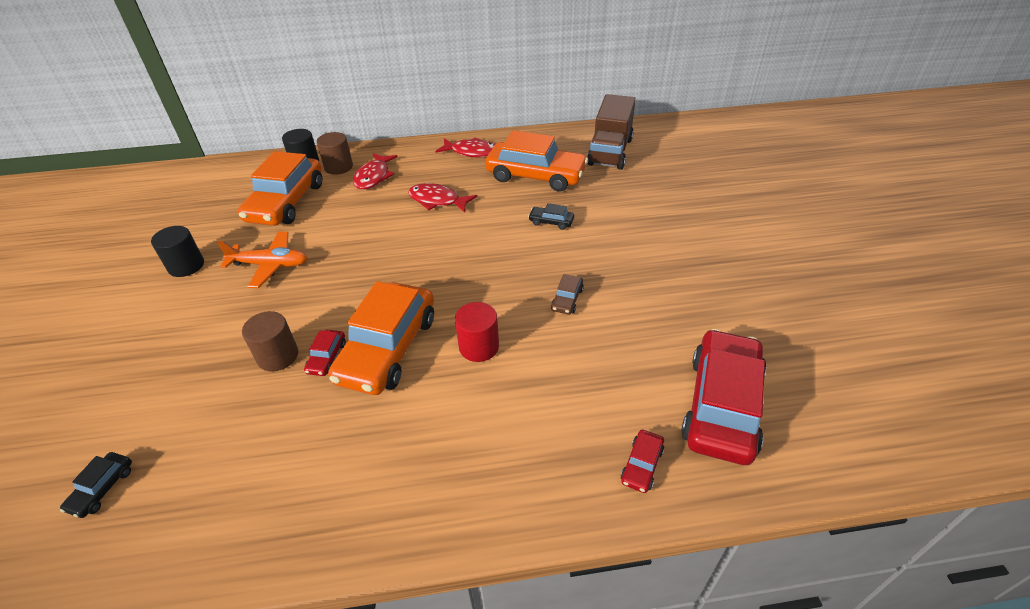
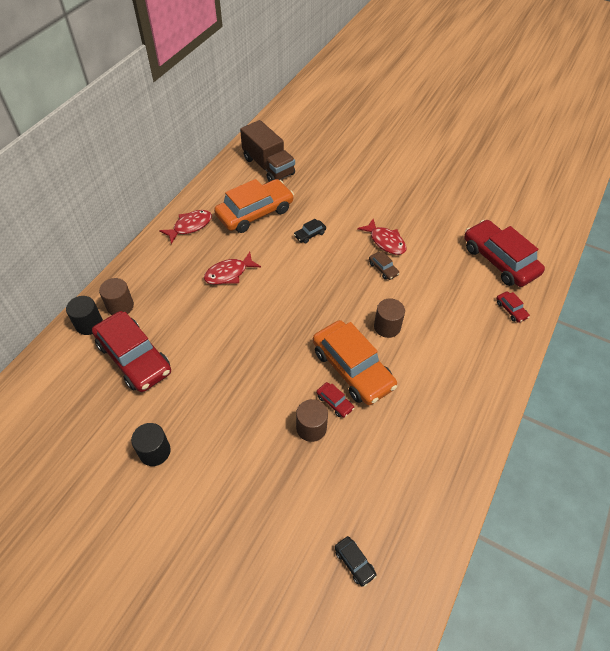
camera: 55 degrees left, 10 degrees up
orange plane [217,232,307,288] -> none
orange car [238,151,322,226] -> red car [92,311,171,392]
red fish [353,153,398,190] -> red fish moved to [357,219,407,255]
red cylinder [455,302,499,362] -> brown cylinder [374,298,405,338]

